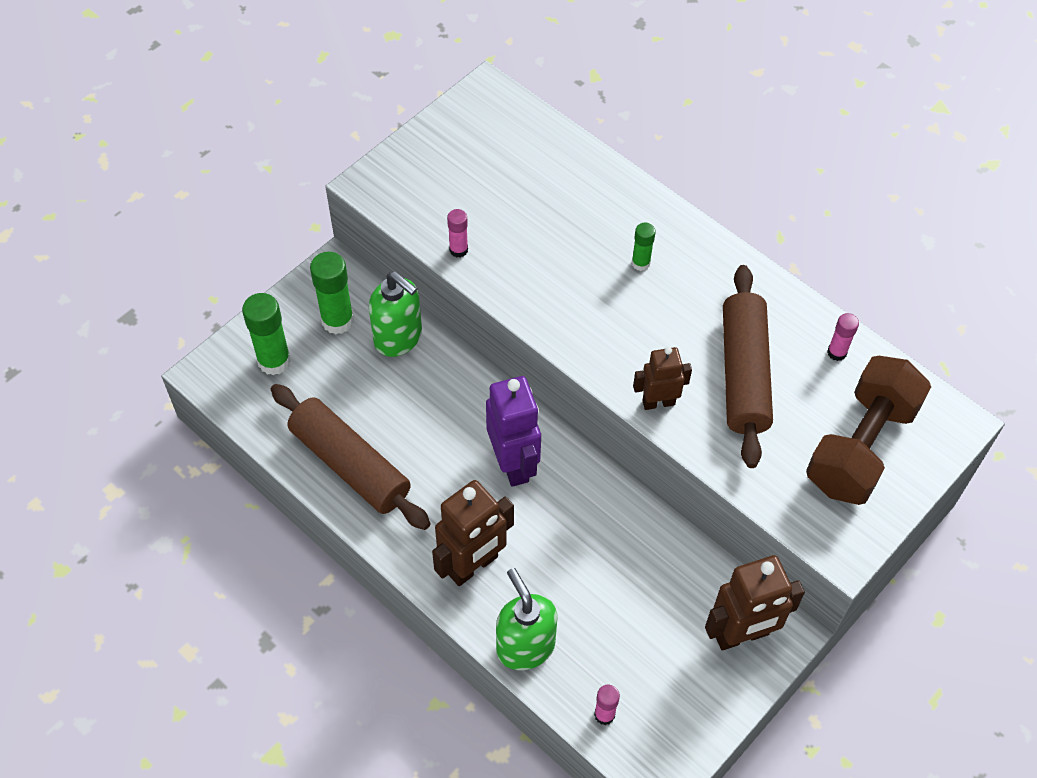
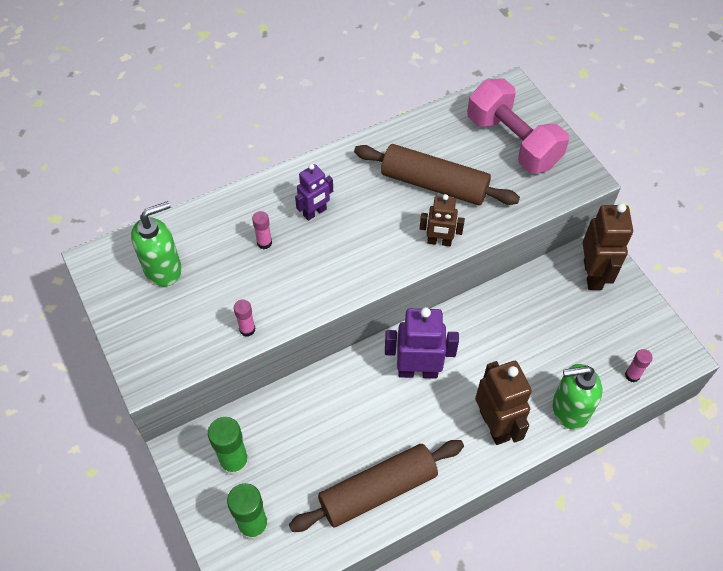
camera: 70 degrees left, 0 degrees up
green soap dispenser [369,272,422,357] -> green soap dispenser moved to [131,201,182,286]
green glue stick [632,222,656,271] -> purple robot [295,164,333,221]
brown robot [633,347,692,410] -> brown robot turned 90 degrees counterclockwise [420,194,465,246]
brown dumbbell [806,356,931,505] -> pink dumbbell [467,78,569,174]
pink glue stick [827,313,859,361] -> pink glue stick moved to [252,211,272,249]

